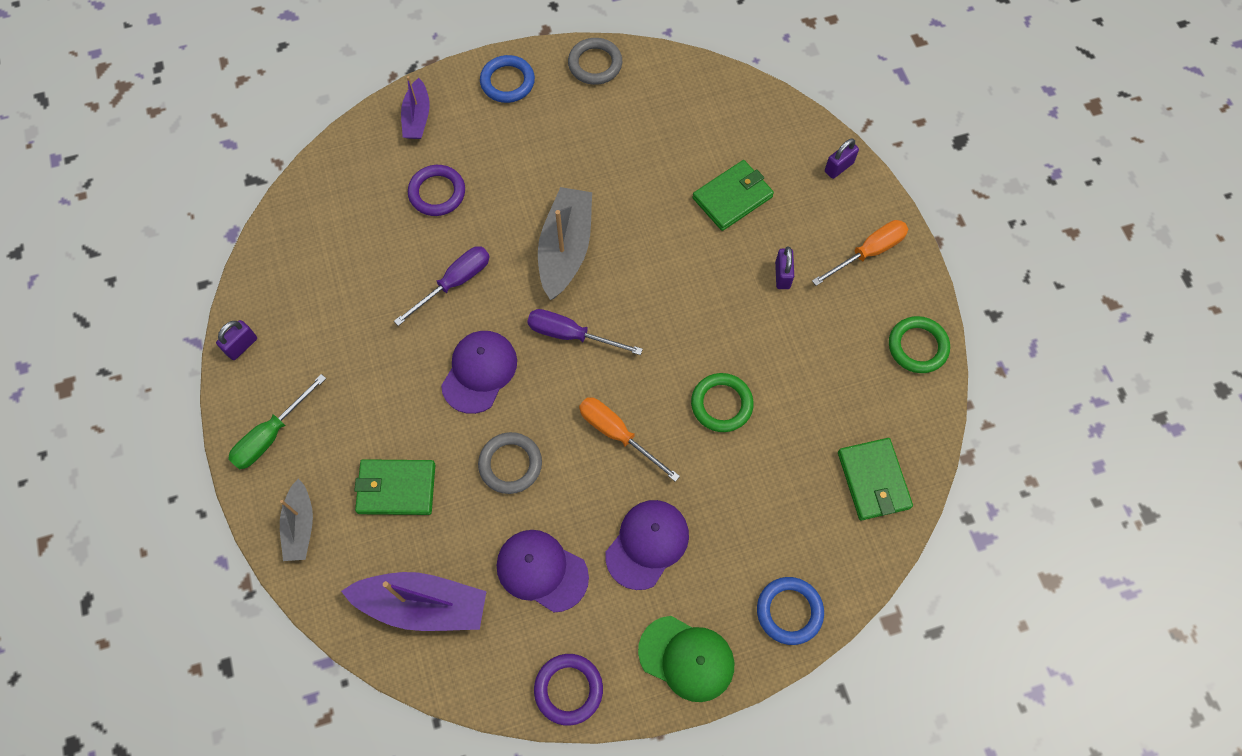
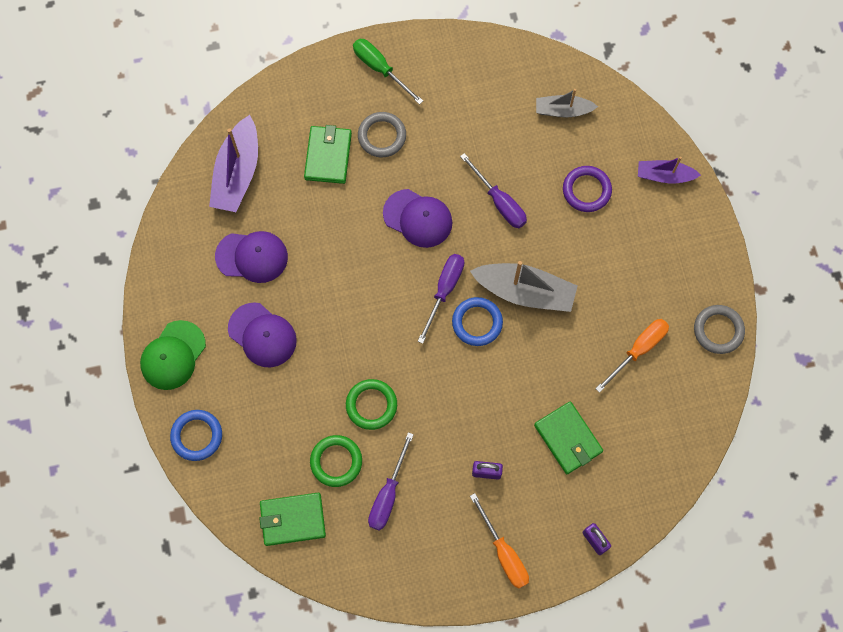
camera: 95 degrees right, 5 degrees up
purple padlock [216,320,257,360] -> none
grey boat [280,479,313,561] -> grey boat moved to [536,89,598,117]
grey ring [478,432,542,494] -> grey ring moved to [358,112,406,157]
blue ring [480,55,535,103] -> blue ring moved to [452,297,503,346]
purple cap [497,530,589,612] -> purple cap turned 60 degrees clockwise [215,231,288,283]
purple ring [534,654,603,726] -> none
orange screwdriver [579,397,680,482] -> orange screwdriver moved to [595,319,669,393]
green ring [889,316,950,373] -> green ring moved to [310,435,362,487]
none -> purple screwdriver [368,432,414,531]

